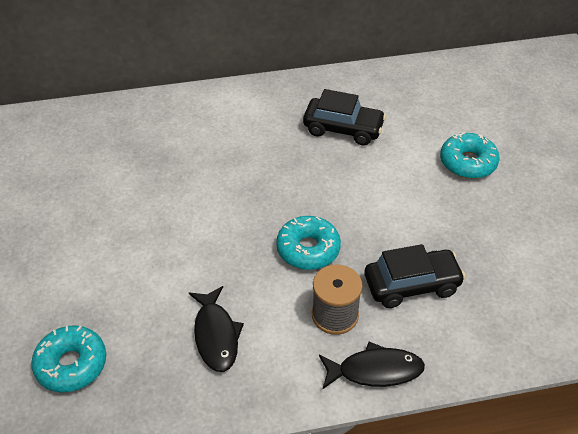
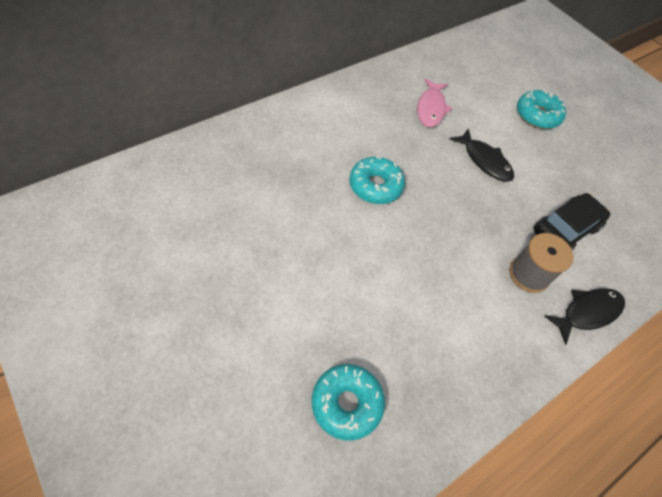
camera: 30 degrees left, 10 degrees up
black fish [189,286,244,372] -> black fish moved to [450,128,514,182]
turquoise donut [276,216,341,270] -> turquoise donut moved to [349,157,405,204]
black car [303,89,386,146] -> pink fish [417,78,452,127]

